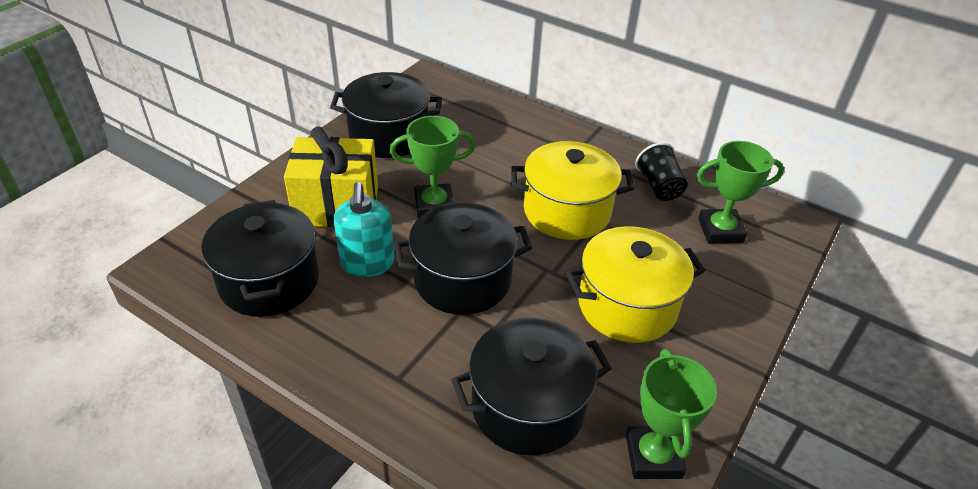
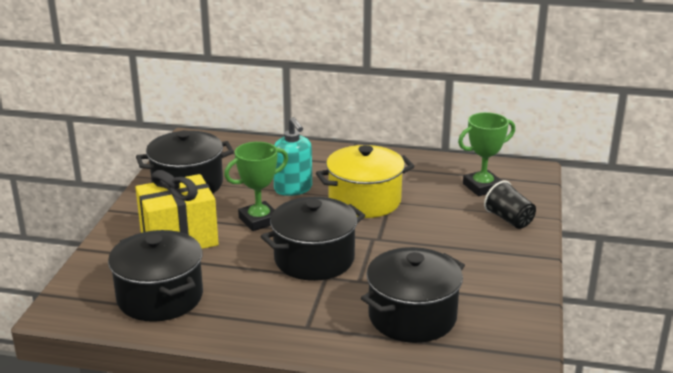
camera: 20 degrees left, 15 degrees down
turquoise soap dispenser [334,182,394,277] -> turquoise soap dispenser moved to [274,117,312,196]
yellow pot [566,226,705,343] -> none
green trophy [626,349,717,479] -> none
black cup [636,143,688,201] -> black cup moved to [484,180,536,229]

